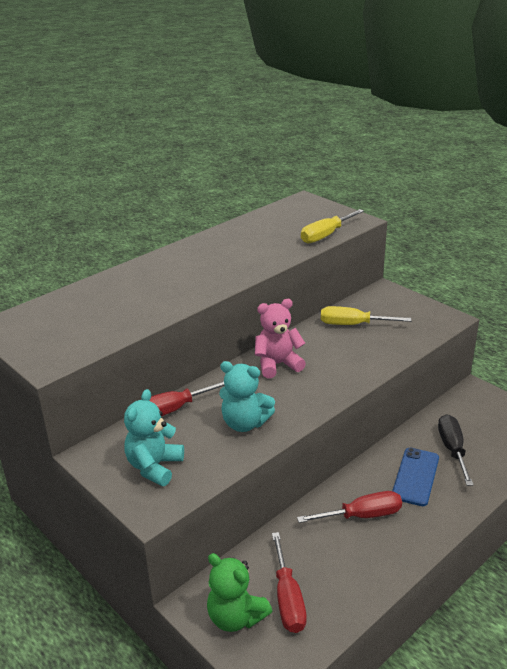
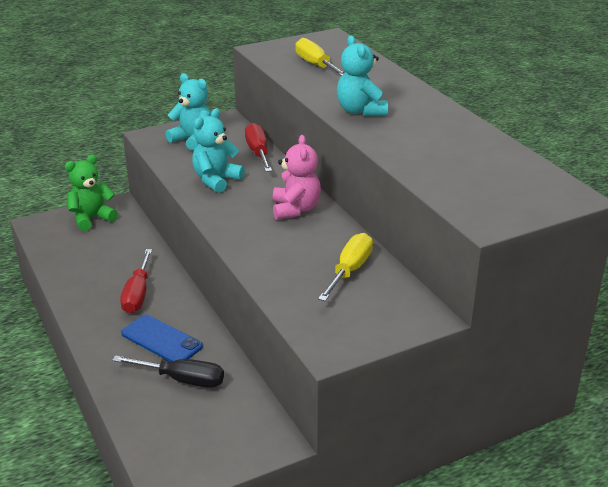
camera: 105 degrees right, 0 degrees up
red screwdriver [272,532,307,633] -> none
yellow screwdriver [301,209,364,243] -> yellow screwdriver moved to [295,38,345,76]
none -> turquoise teddy bear [337,35,388,117]

